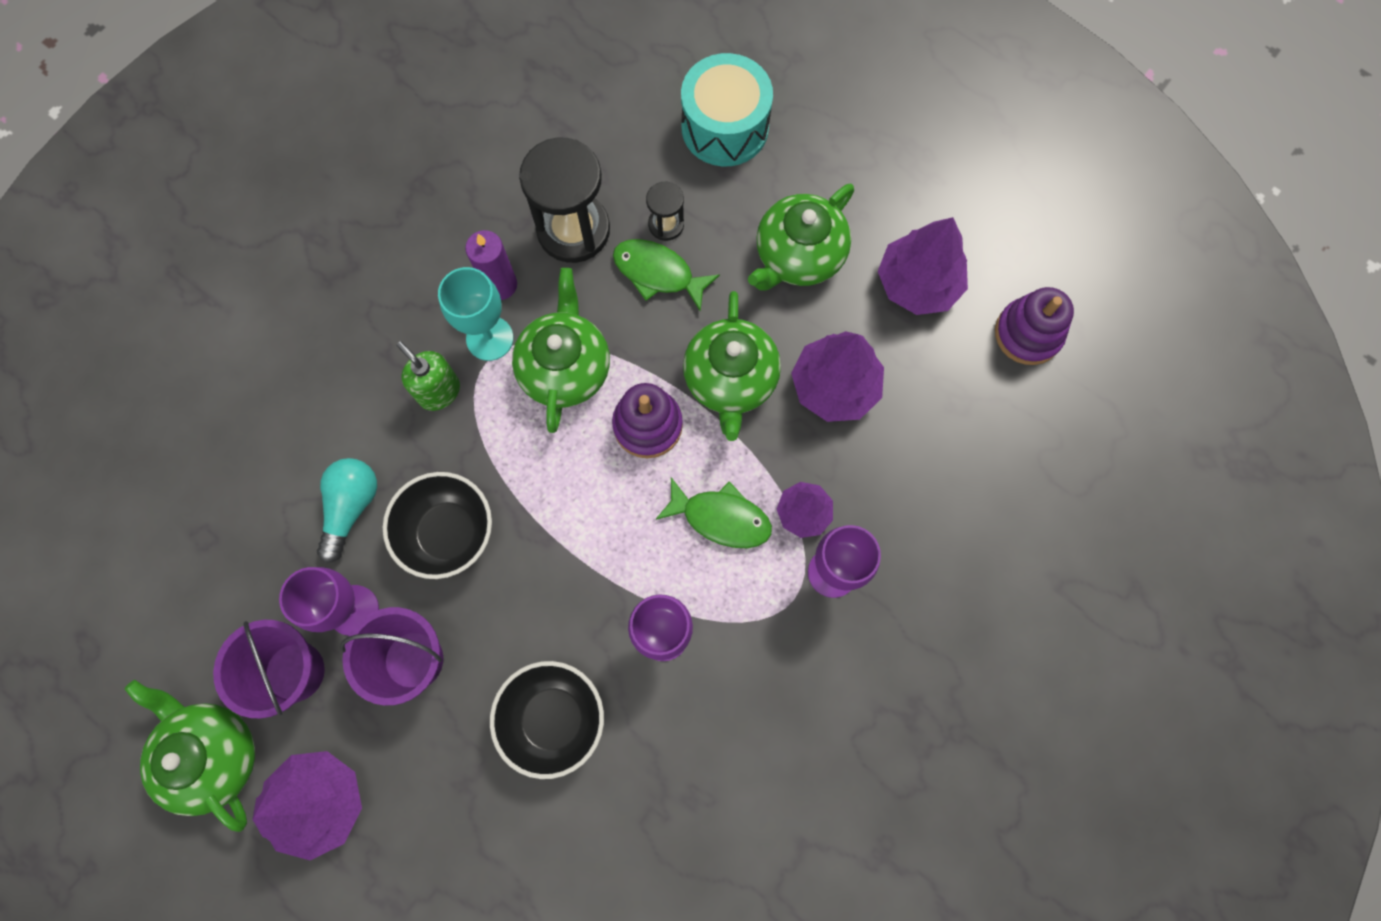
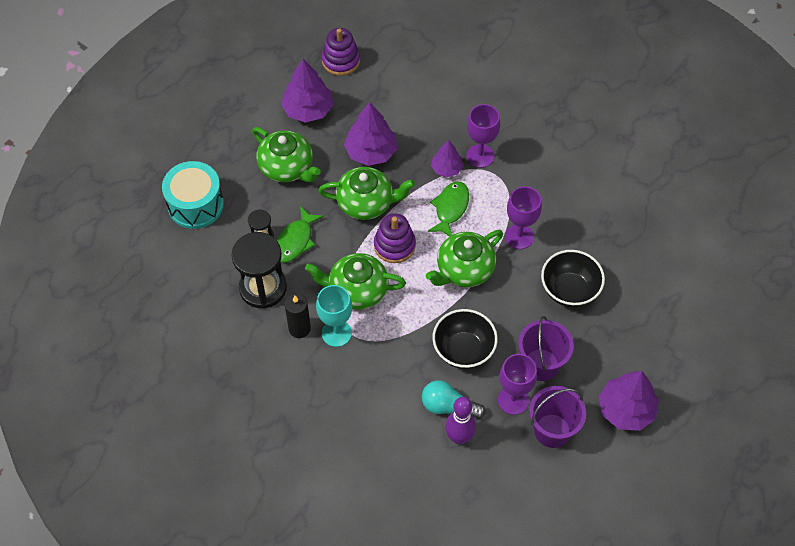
camera: 90 degrees left, 15 degrees down
green teapot [124,680,255,832] -> green teapot moved to [426,230,503,287]
green soap dispenser [396,341,460,411] -> none
purple candle [465,230,517,300] -> black candle [285,293,311,338]
none -> purple bowling pin [445,397,476,445]

